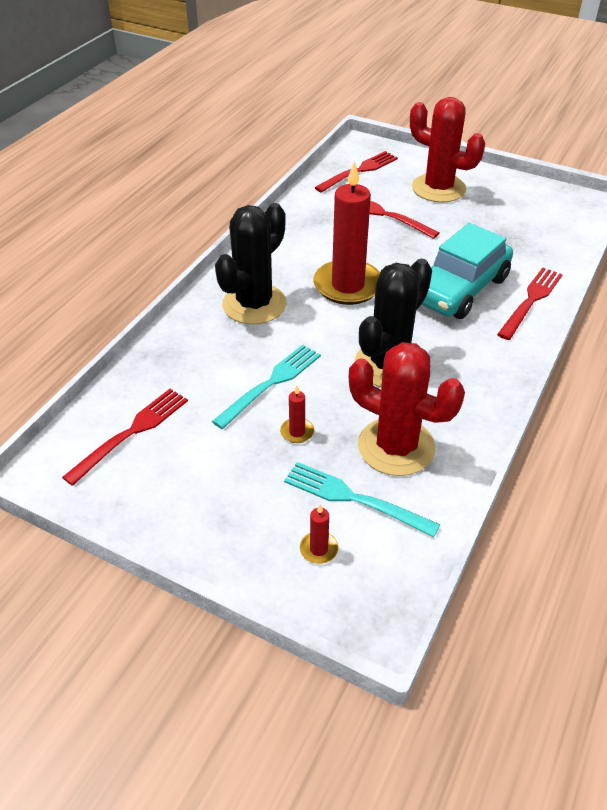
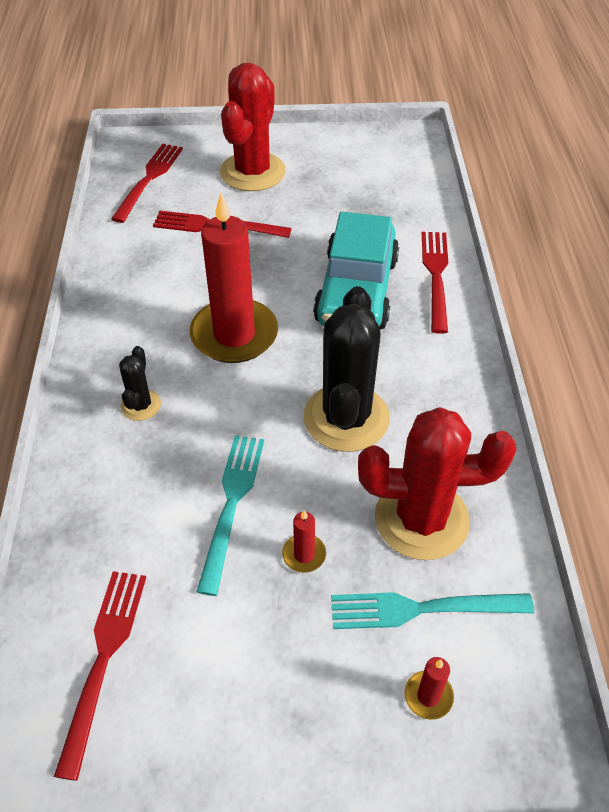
camera: 30 degrees left, 5 degrees up
black cactus [215,203,287,324] -> black cactus [119,346,161,421], size x0.47
red cactus [410,97,485,202] -> red cactus turned 75 degrees counterclockwise [220,63,286,191]

